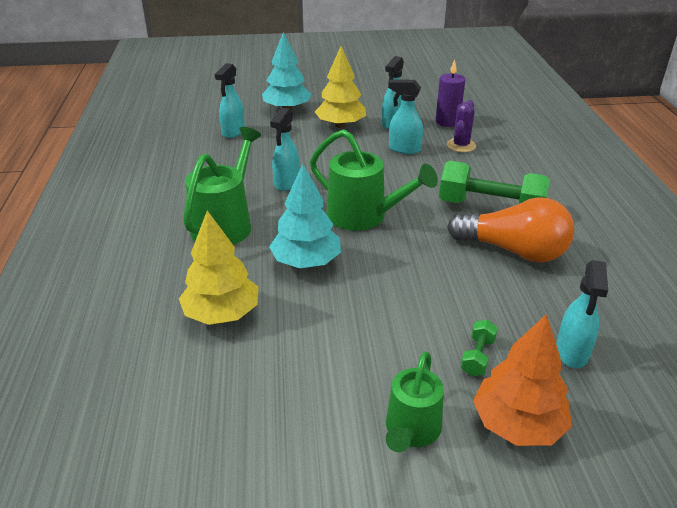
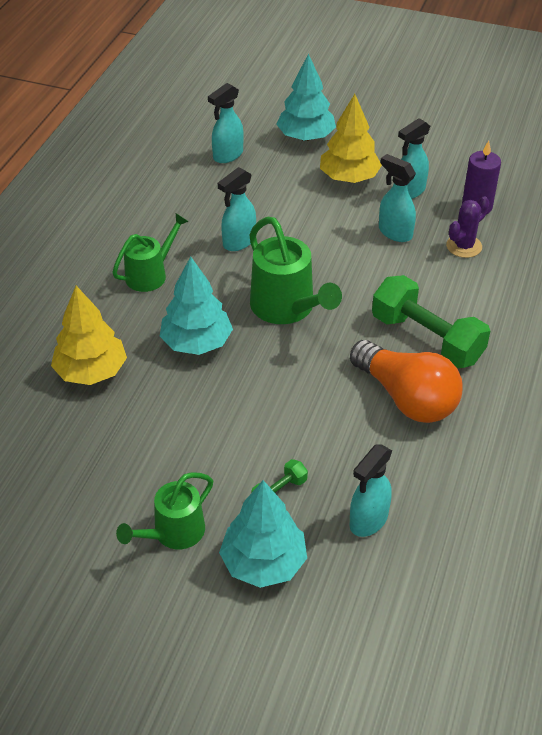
camera: 25 degrees right, 10 degrees up
green watering can [183,127,261,245] -> green watering can [112,213,189,292], size x0.65
orange tree [473,314,572,446] -> turquoise tree [219,480,307,588]

